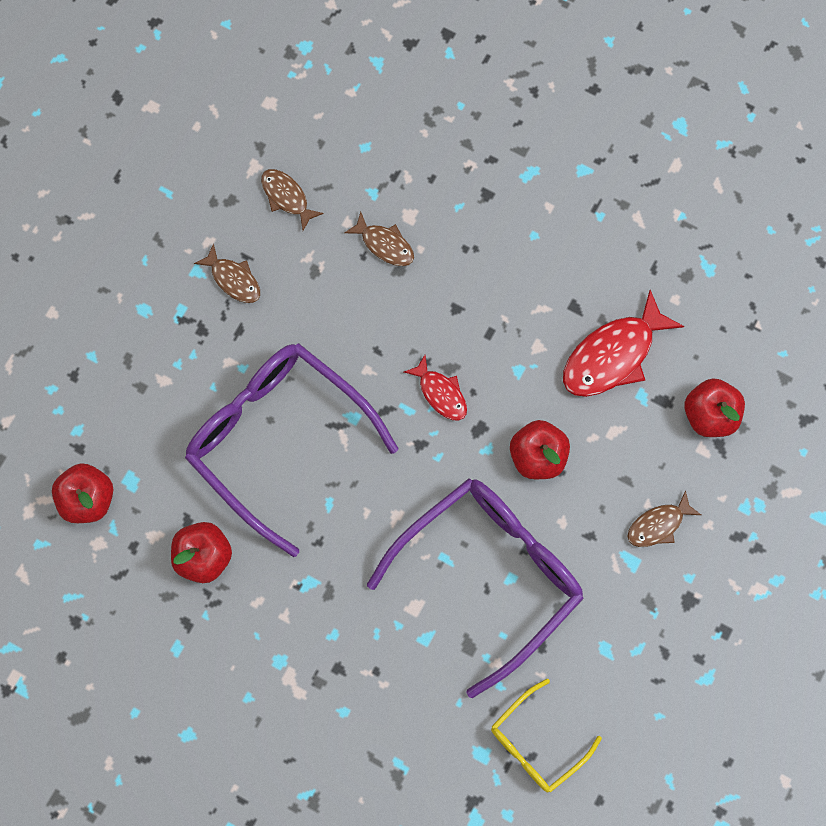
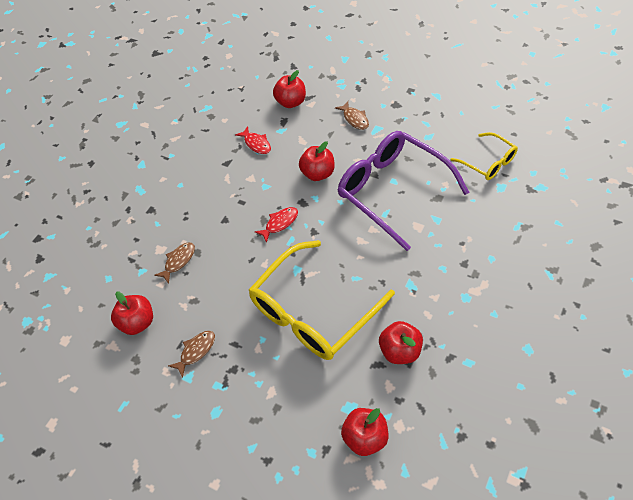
camera: 85 degrees left, 20 degrees down
purple glasses [185,343,398,557] -> yellow glasses [249,240,395,360]
brown fish [261,169,324,231] -> red apple [111,291,153,335]
red fish [563,290,684,397] -> red fish [235,126,271,154], size x0.56

